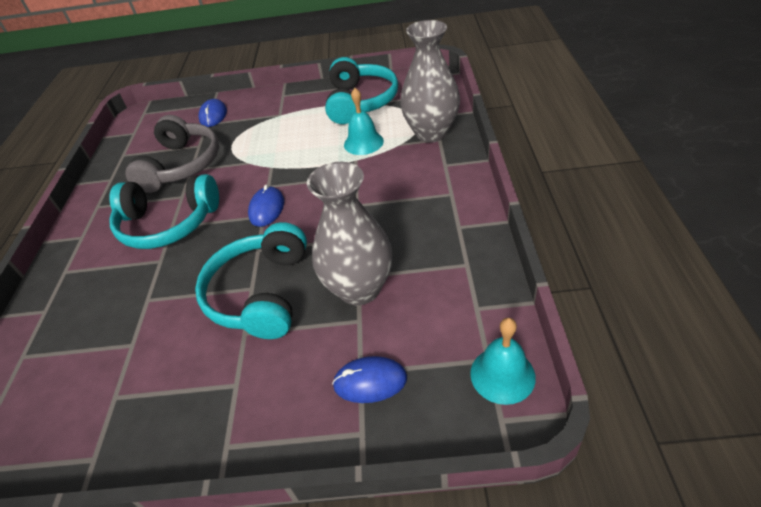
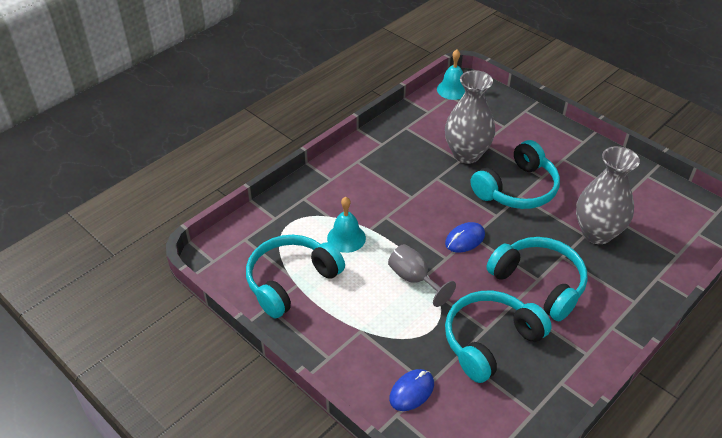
camera: 140 degrees left, 0 degrees up
grey headphones [125,115,219,193] -> turquoise headphones [445,291,552,383]
blue mouse [332,356,407,403] -> none
grey vase [400,20,460,142] -> grey vase moved to [576,146,640,244]
none -> grey goblet [388,244,456,307]

